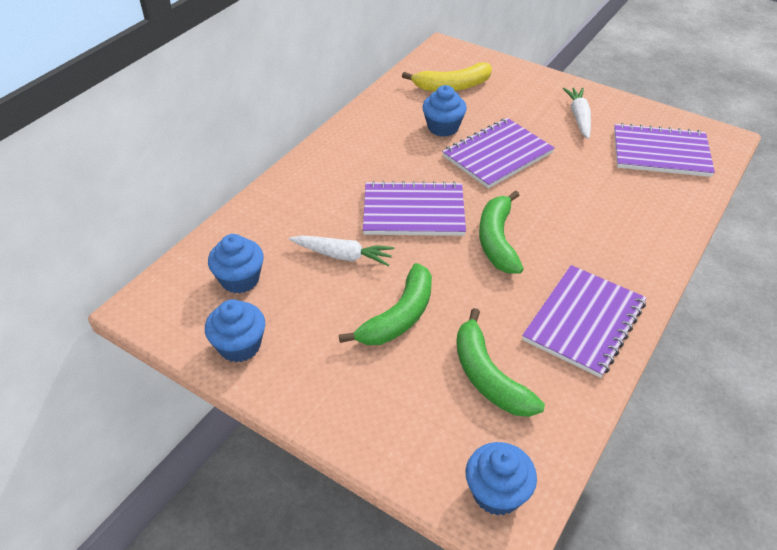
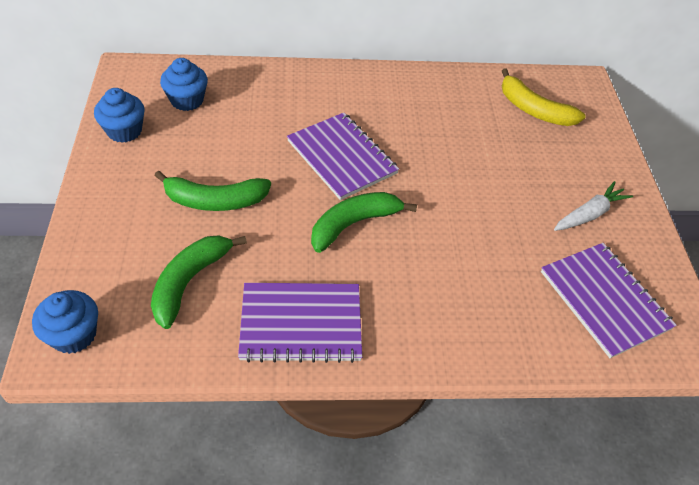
camera: 50 degrees right, 5 degrees up
white carrot [289,235,394,266] -> none
blue cupcake [422,85,467,137] -> none
purple notebook [442,118,555,189] -> none

